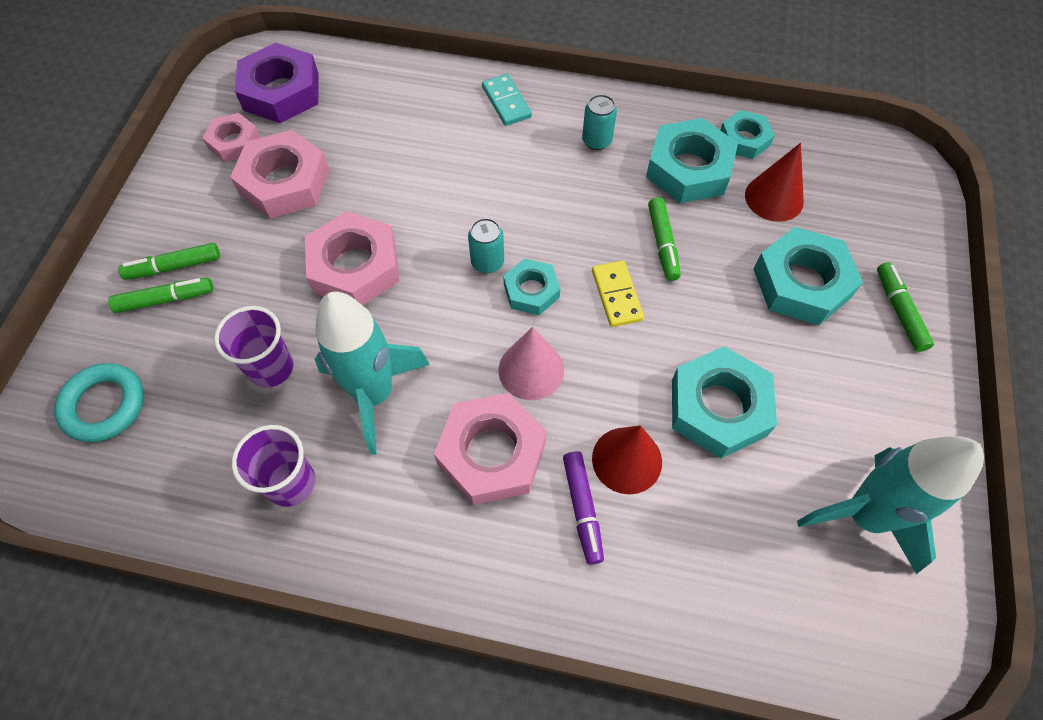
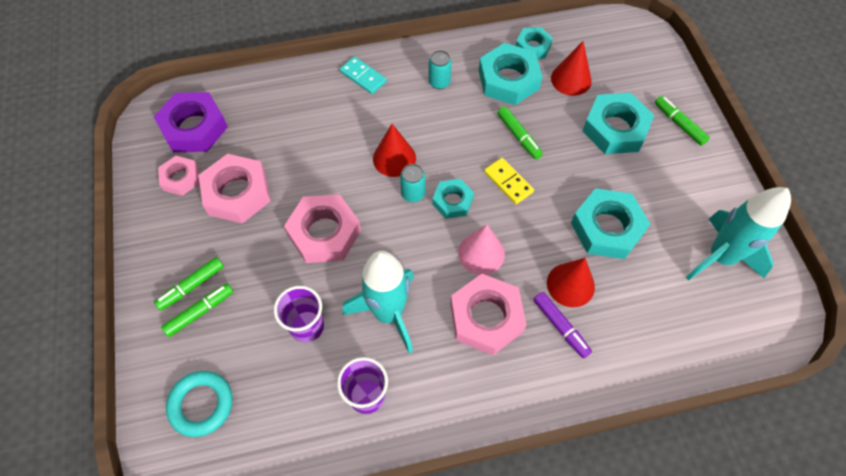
camera: 25 degrees left, 0 degrees up
none -> red cone [373,124,416,177]

